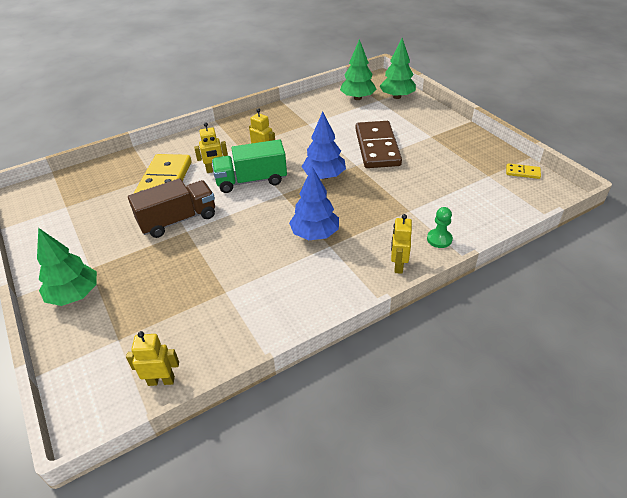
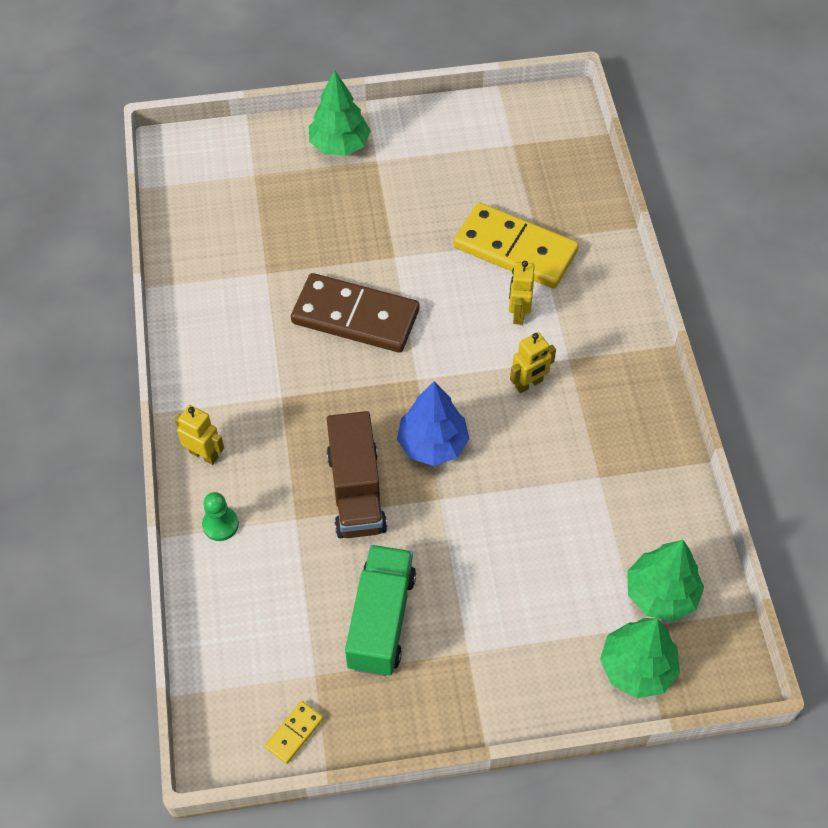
camera: 110 degrees right, 15 degrees up
yellow robot [126,331,179,386] -> none
brown truck [128,178,215,238] -> brown truck moved to [327,411,387,538]
green truck [212,139,287,193] -> green truck moved to [345,545,416,676]
blue tree [289,167,339,240] -> none
brown domino [355,121,402,168] -> brown domino moved to [291,273,419,353]

